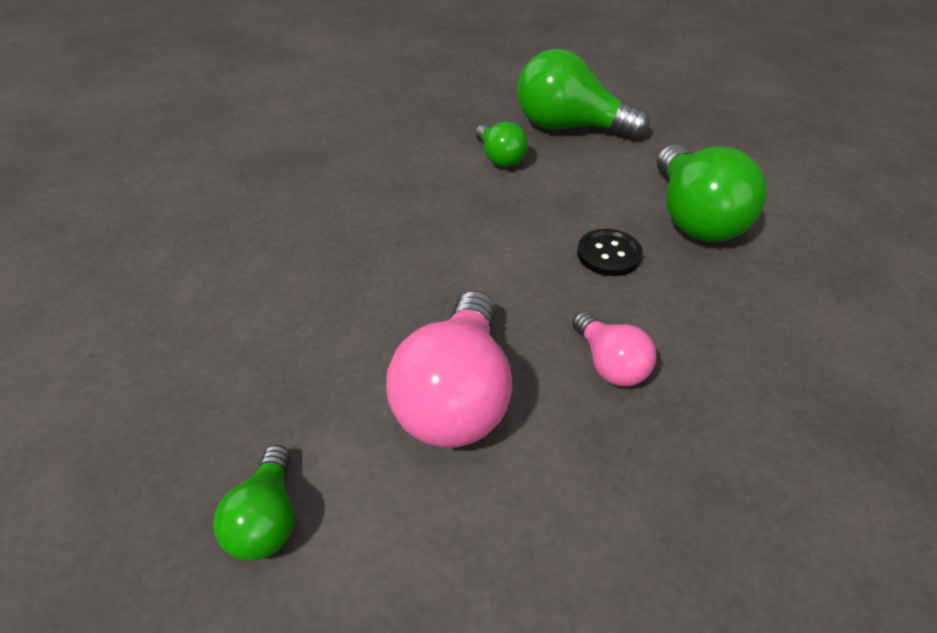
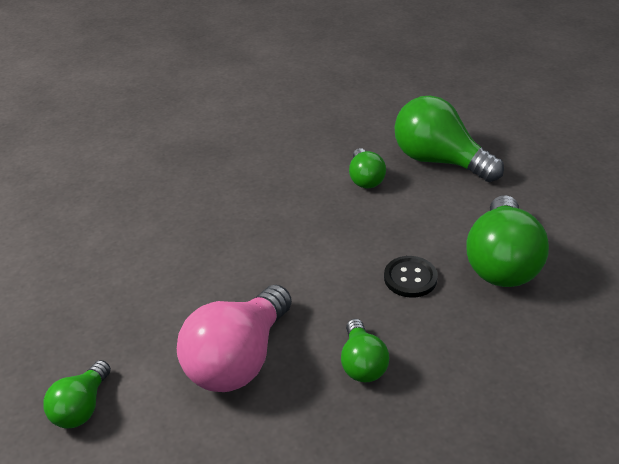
camera: 20 degrees right, 5 degrees down
pink light bulb [572,312,656,387] -> green light bulb [341,319,390,382]

